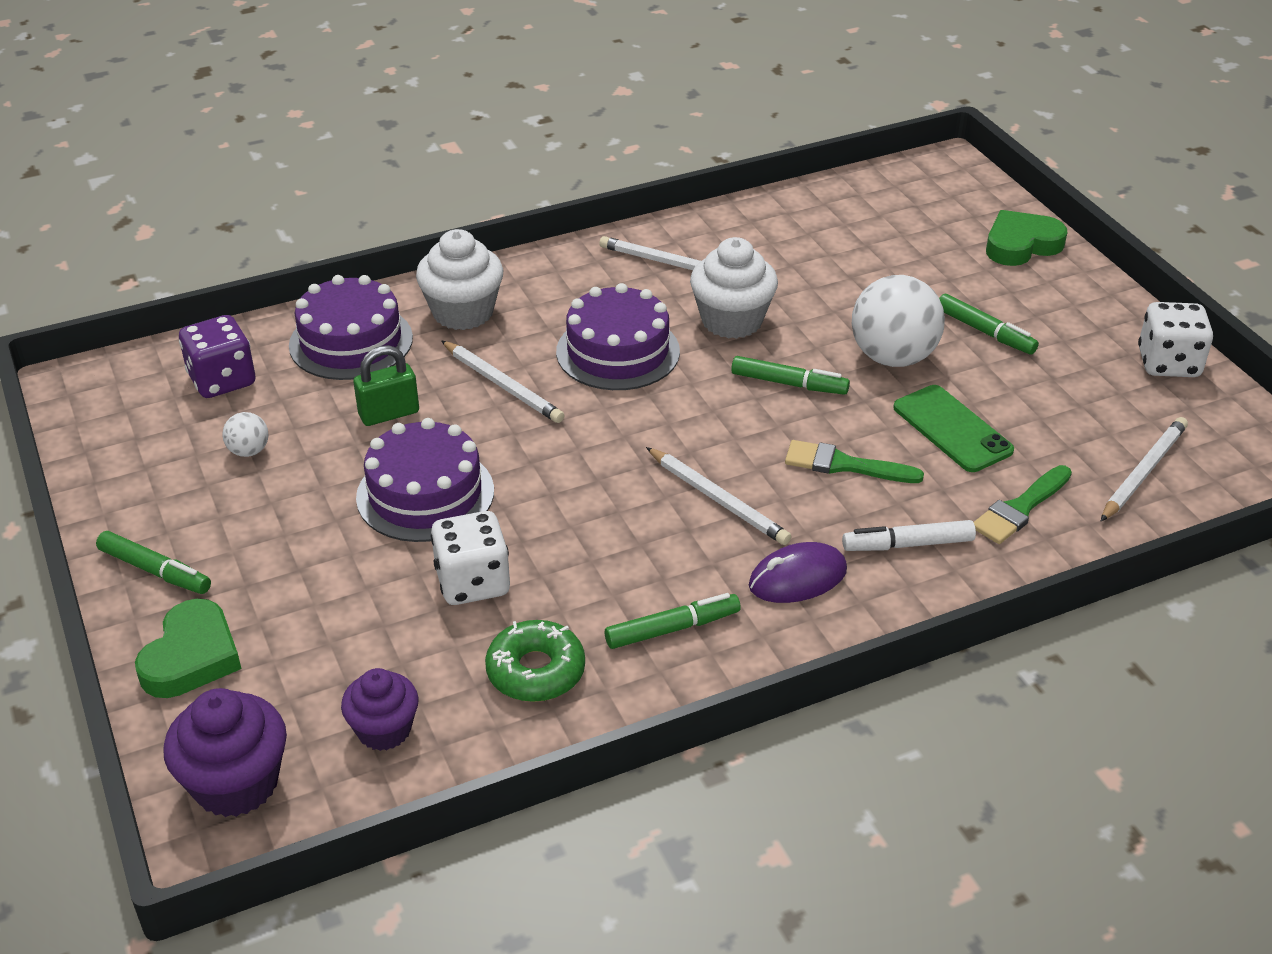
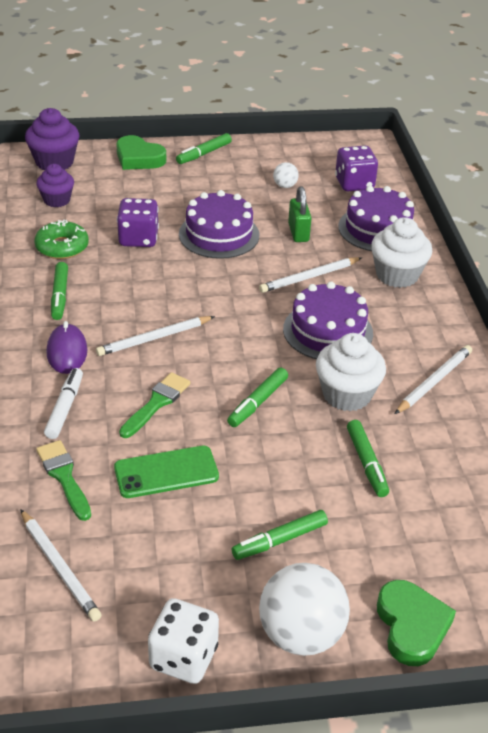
camera: 105 degrees right, 0 degrees up
white dice [431,511,510,605] -> purple dice [117,198,159,247]
white ball [852,275,945,367] -> white ball moved to [259,563,350,656]
none -> green marker [347,420,389,497]

